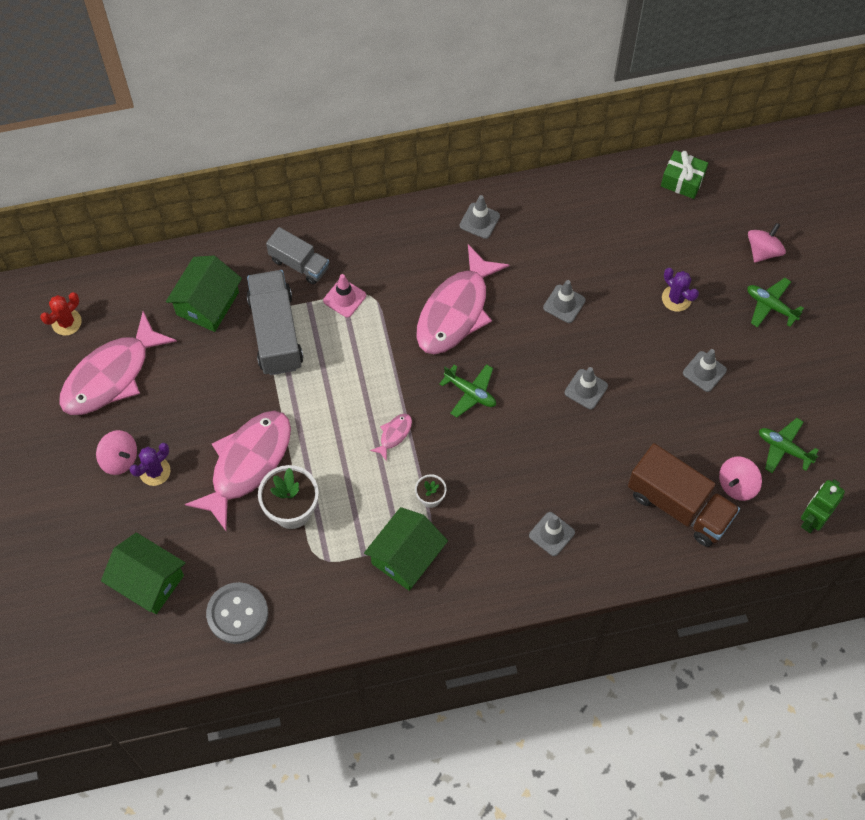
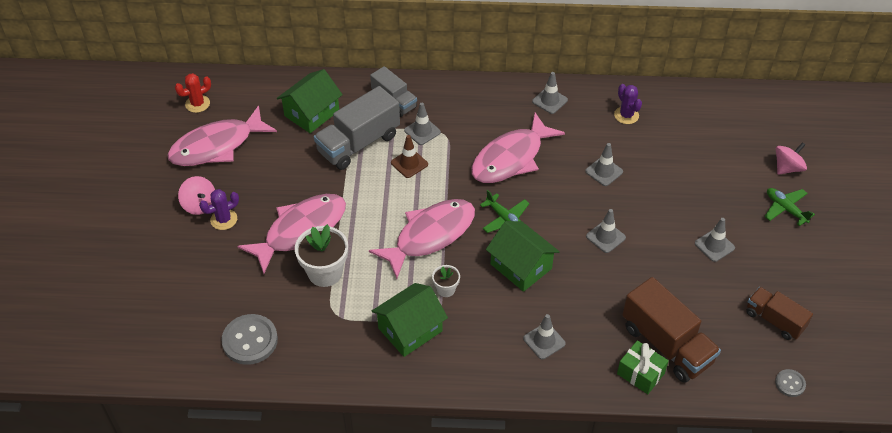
camera: 15 degrees right, 15 degrees down
green house [101,532,186,614] -> green house moved to [486,221,560,292]
grey truck [247,270,303,375] -> grey truck turned 135 degrees counterclockwise [314,86,400,170]
pink traffic cone [323,274,366,318] -> grey traffic cone [404,103,441,145]
pink fish [370,414,412,461] -> pink fish [369,199,475,279], size x2.46
green gift [661,150,708,199] -> green gift moved to [617,341,669,394]
purple cactus [662,268,699,312] -> purple cactus moved to [614,84,642,124]
pink spinning top [719,457,762,501] -> none
green plane [759,418,819,473] -> brown truck [746,287,813,340]
green robot [801,479,845,533] -> grey button [775,369,806,397]
none -> brown traffic cone [391,135,428,178]

